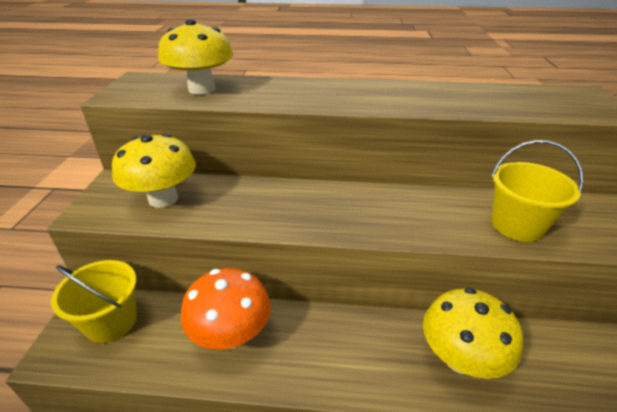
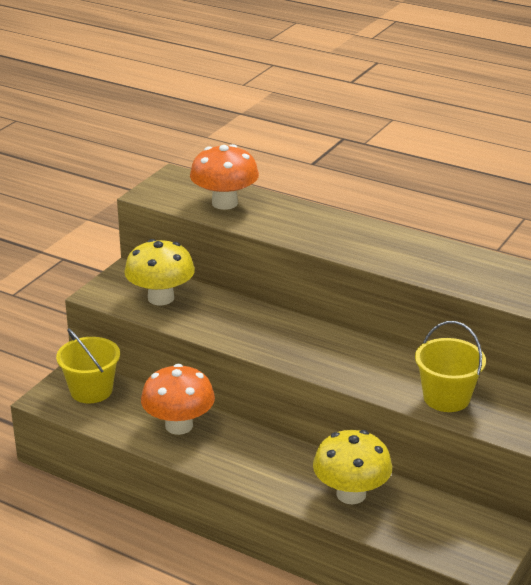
camera: 25 degrees right, 5 degrees down
yellow mushroom [158,19,233,95] -> orange mushroom [190,144,259,210]

